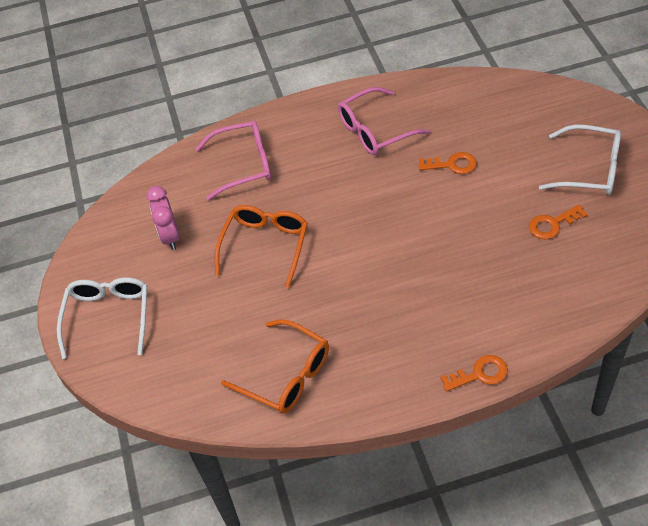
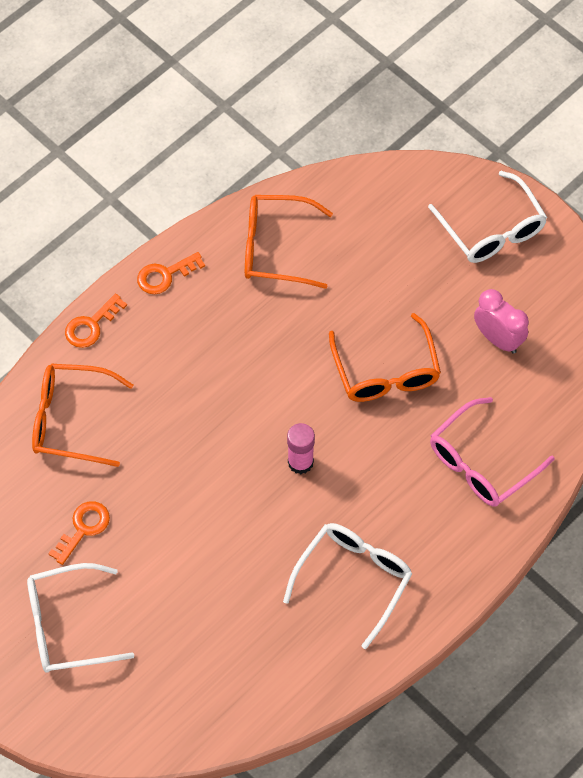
camera: 145 degrees right, 10 degrees up
pink glasses [338,87,430,155] -> white glasses [283,523,412,649]
orange key [418,152,477,174] -> orange key moved to [137,252,205,294]
none -> orange glasses [32,364,133,467]
none -> pink glue stick [287,423,315,474]

